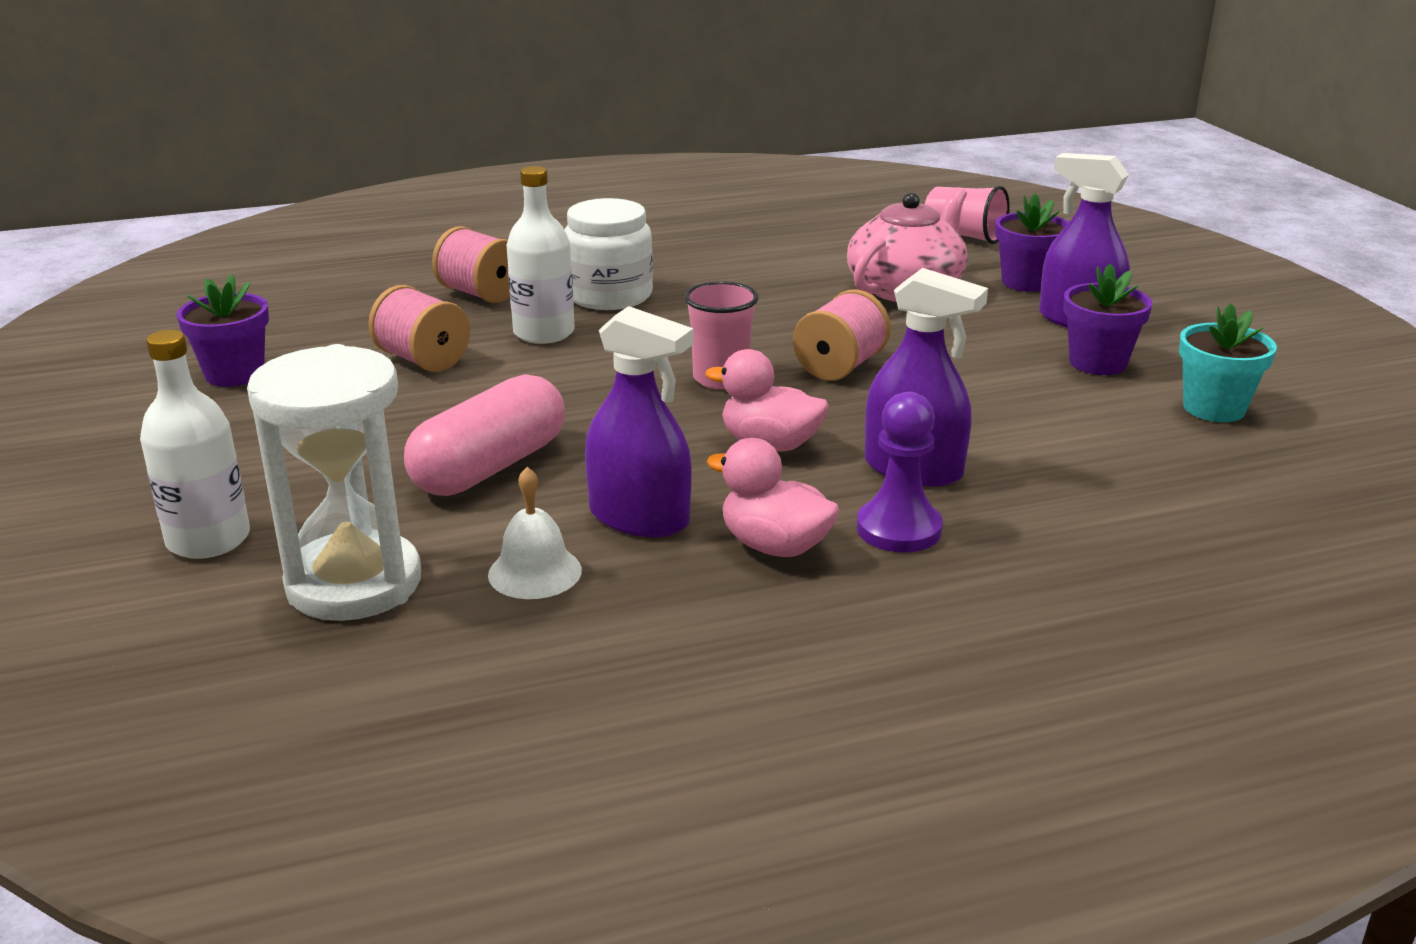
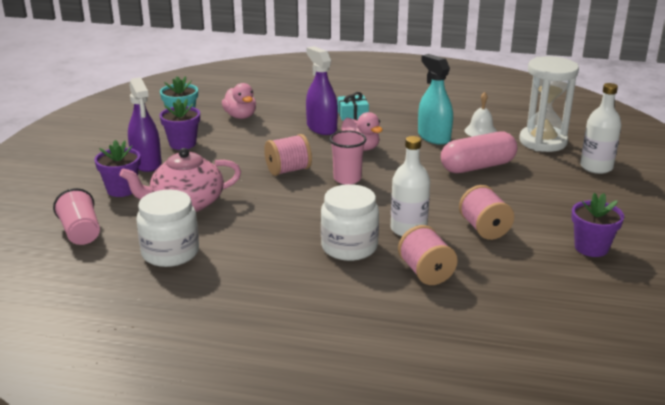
camera: 150 degrees left, 0 degrees up
purple spray bottle [585,306,694,537] -> turquoise spray bottle [418,54,453,145]
pink duck [706,438,840,557] -> pink duck moved to [222,83,256,119]
purple pawn [857,392,943,553] -> turquoise gift [338,92,369,121]
none -> white jar [136,190,199,267]

